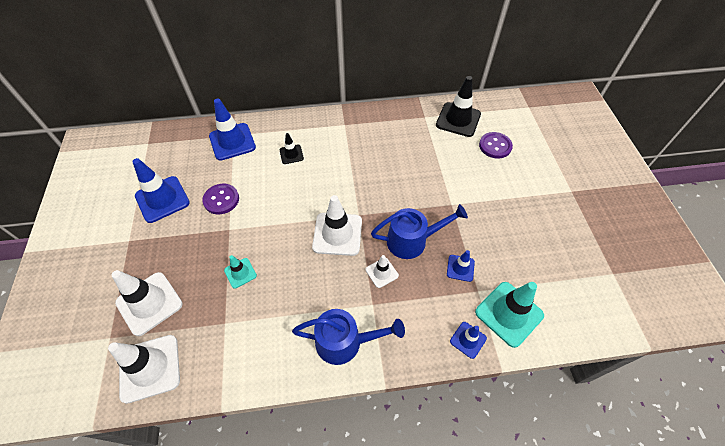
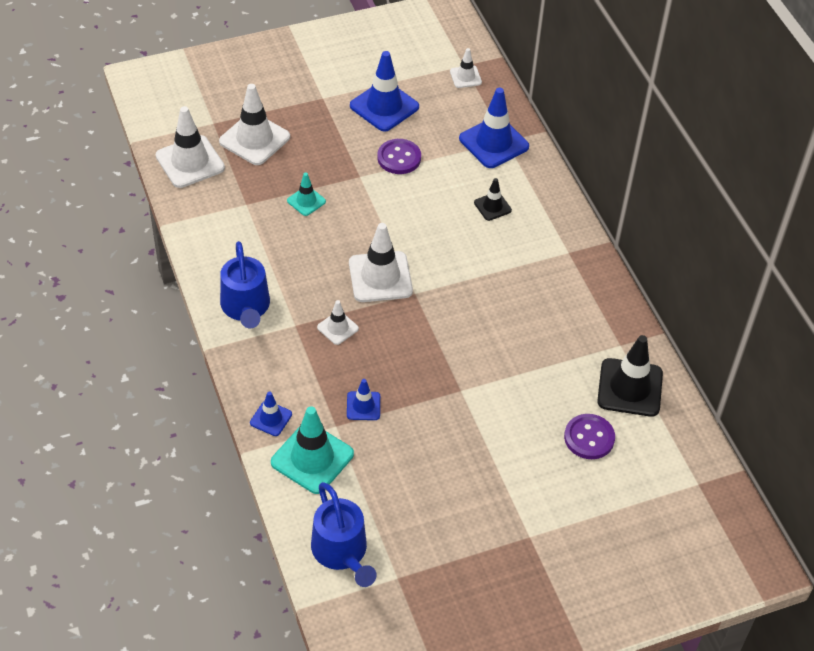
camera: 75 degrees right, 5 degrees down
blue watering can [371,204,468,259] -> blue watering can moved to [311,482,377,587]
none -> white traffic cone [450,48,482,88]

